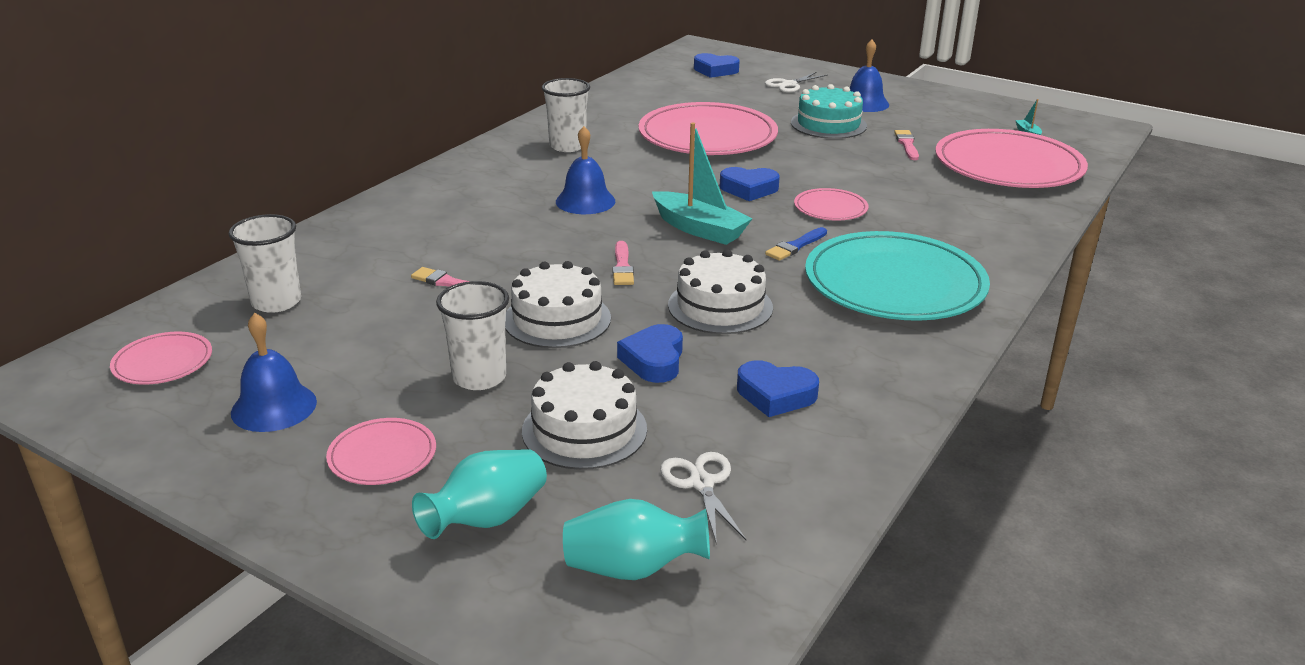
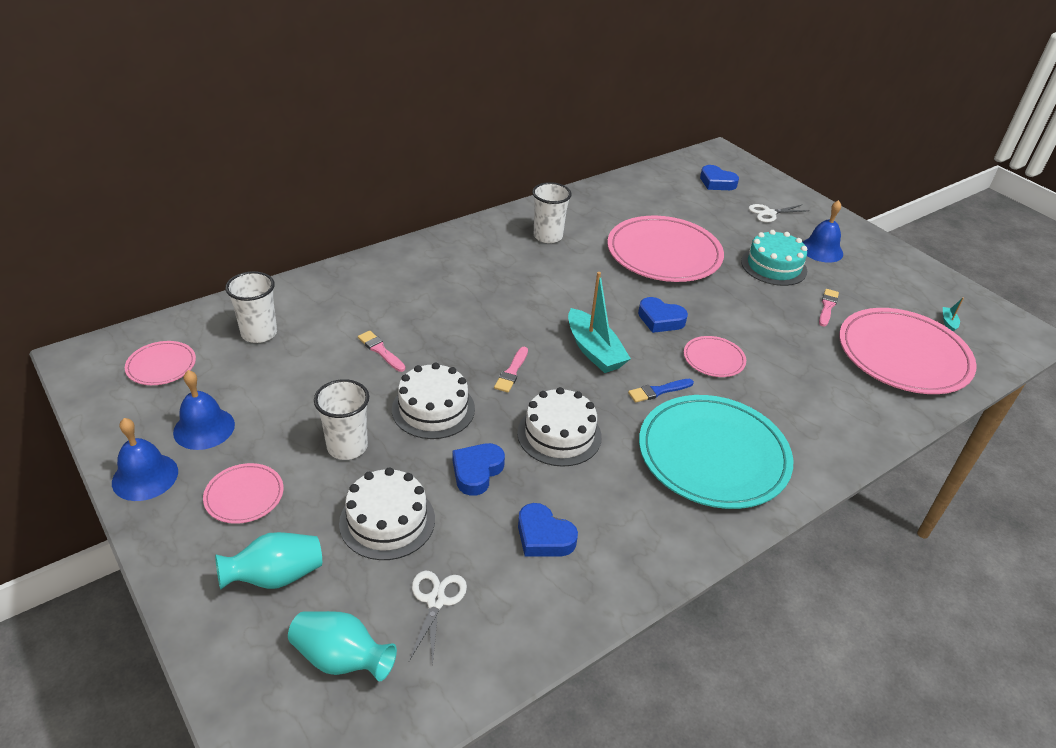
camera: 20 degrees right, 10 degrees up
blue bell [556,126,615,214] -> blue bell moved to [112,418,178,501]

